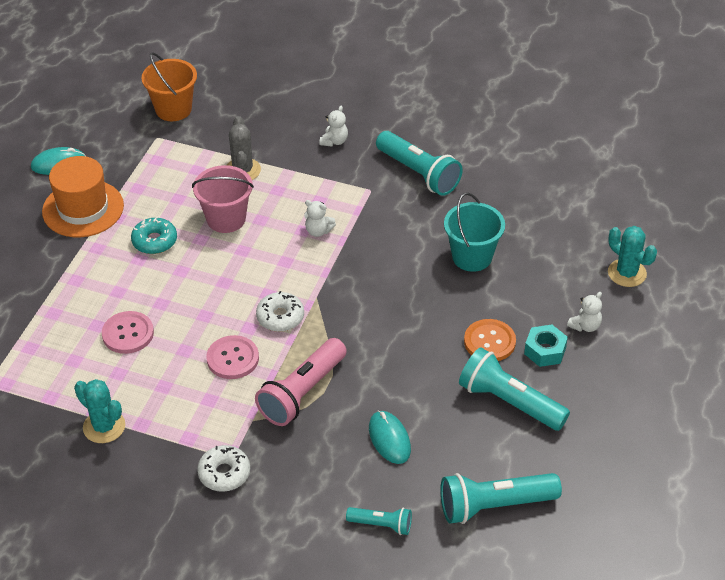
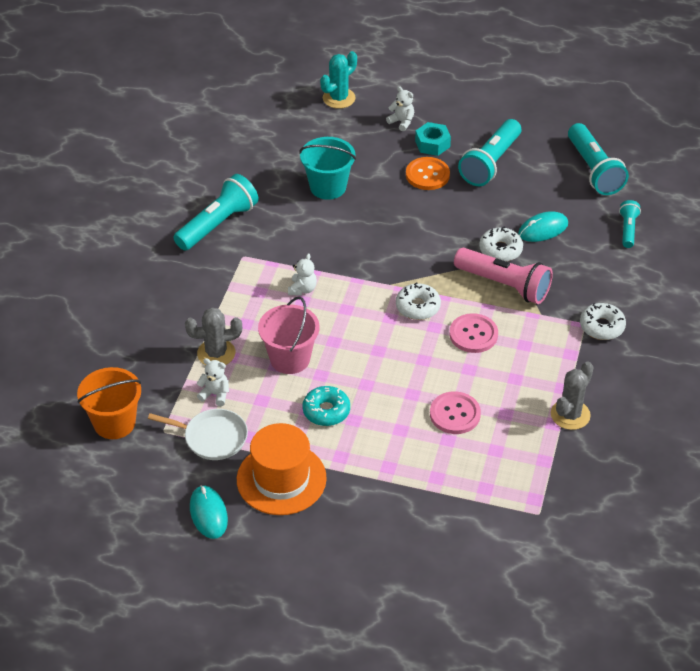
camera: 95 degrees left, 0 degrees up
turquoise cactus [74,379,125,443] -> grey cactus [551,362,594,430]
white teddy bear [319,106,348,147] -> white teddy bear moved to [196,358,229,406]
none -> white pan [148,409,248,460]
none -> white donut [479,226,523,262]

